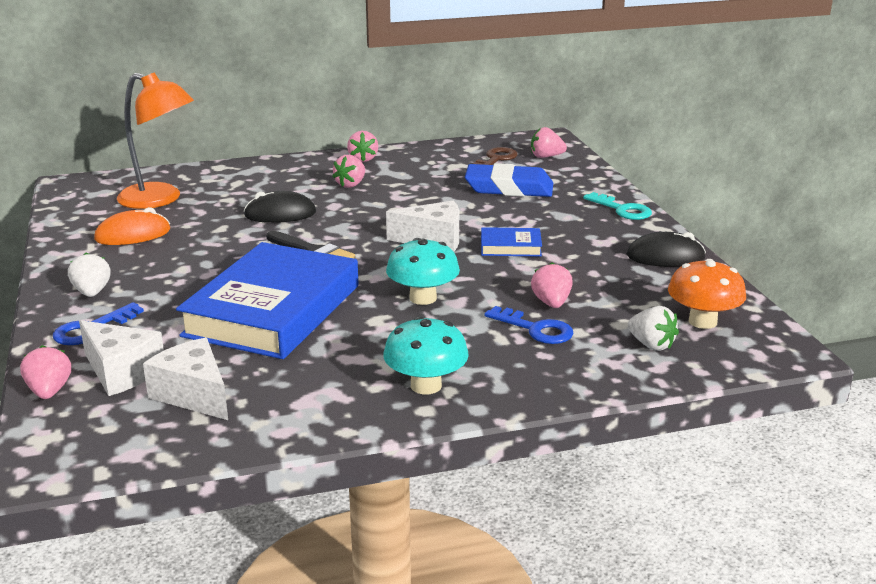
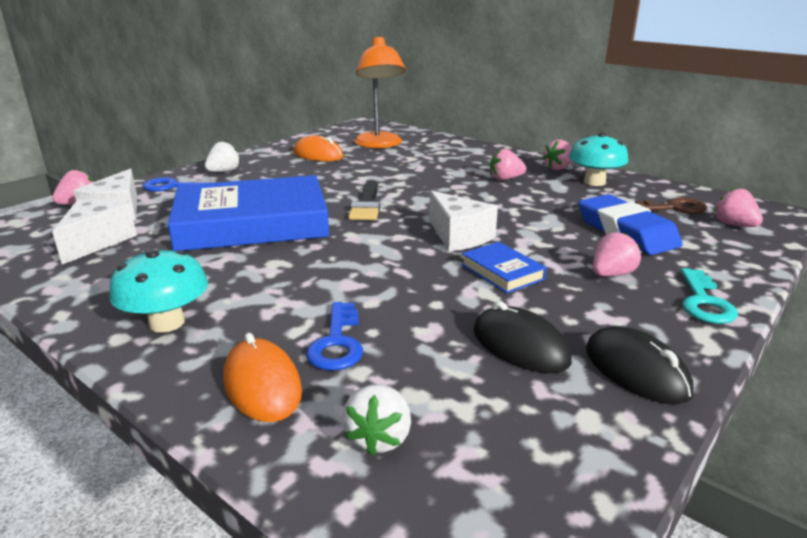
camera: 55 degrees right, 0 degrees up
black mouse [243,191,316,223] -> black mouse moved to [473,301,572,373]
turquoise mushroom [386,238,460,305] -> turquoise mushroom moved to [569,132,628,186]
pink strawberry [531,262,573,308] -> pink strawberry moved to [593,232,641,277]
orange mushroom [668,259,746,329] -> none
none -> orange mouse [224,333,302,422]

